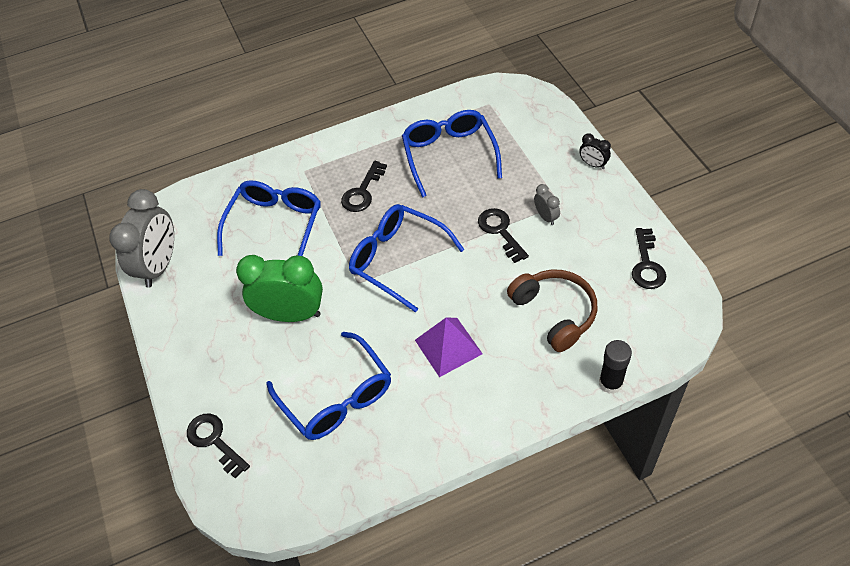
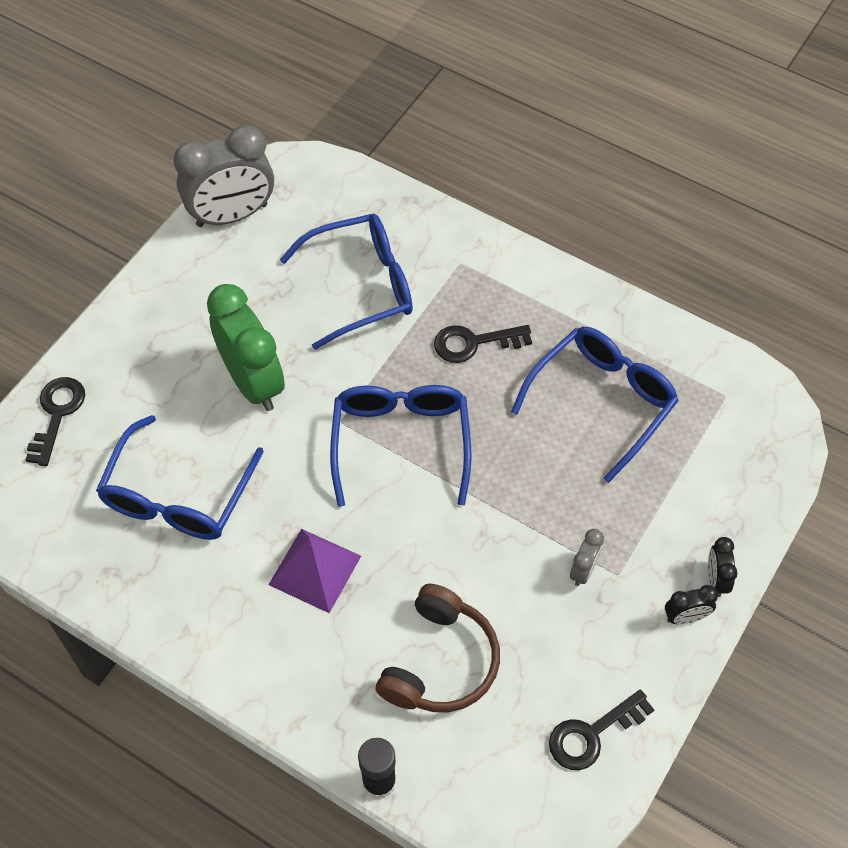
camera: 50 degrees right, 5 degrees up
black key [478,208,529,263] -> none
none -> black clock [665,585,718,624]

